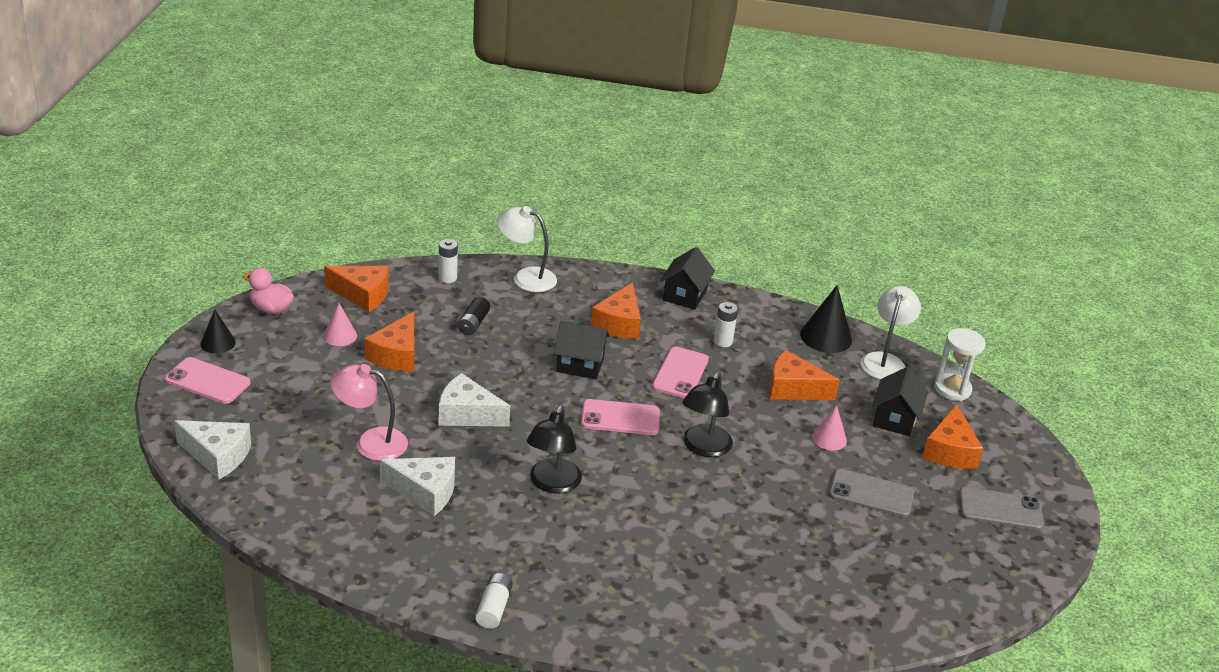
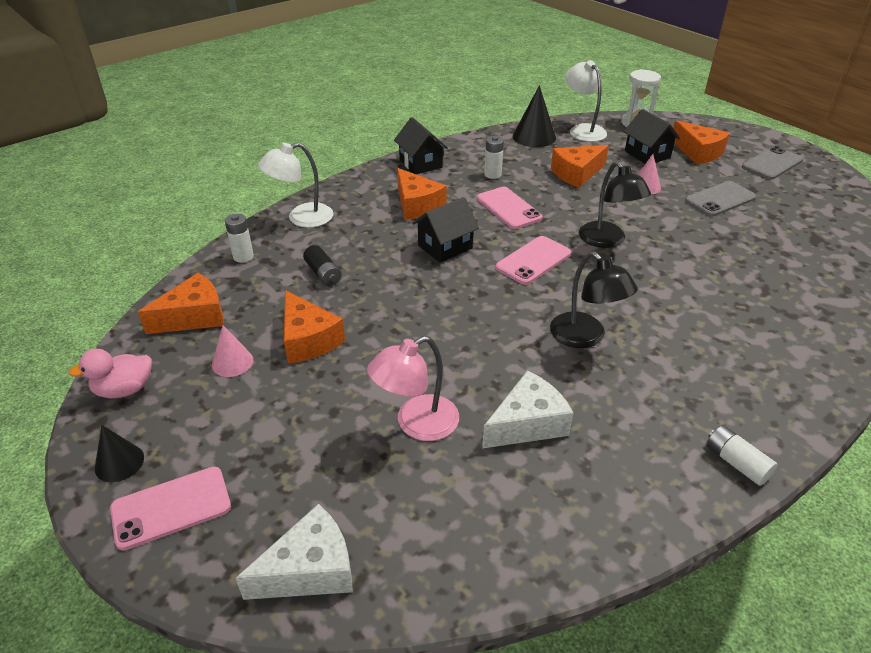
camera: 45 degrees left, 5 degrees up
white cheese [439,373,510,427] -> none

